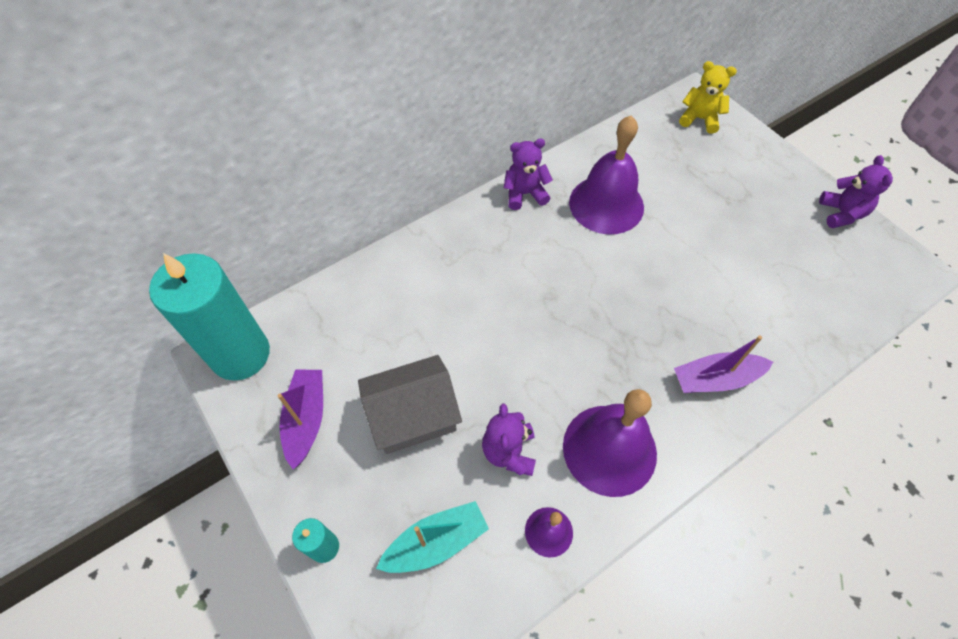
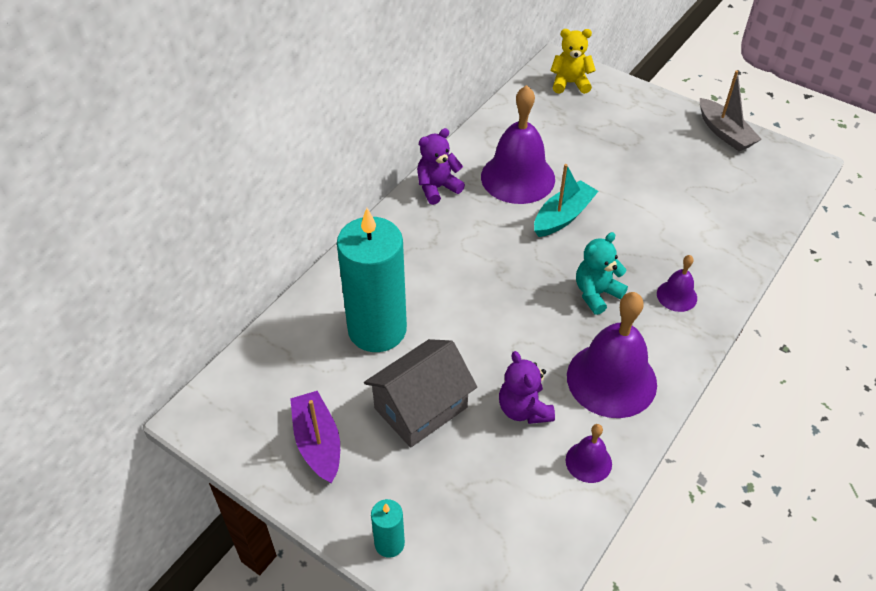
camera: 20 degrees left, 10 degrees down
turquoise candle [149,253,270,380] -> turquoise candle moved to [337,208,407,352]
turquoise boat [376,501,489,573] -> turquoise boat moved to [534,164,599,237]
purple boat [674,336,773,393] -> purple bell [657,255,697,312]
purple teddy bear [819,155,893,228] -> grey boat [700,70,762,151]
none -> turquoise teddy bear [576,232,628,315]

